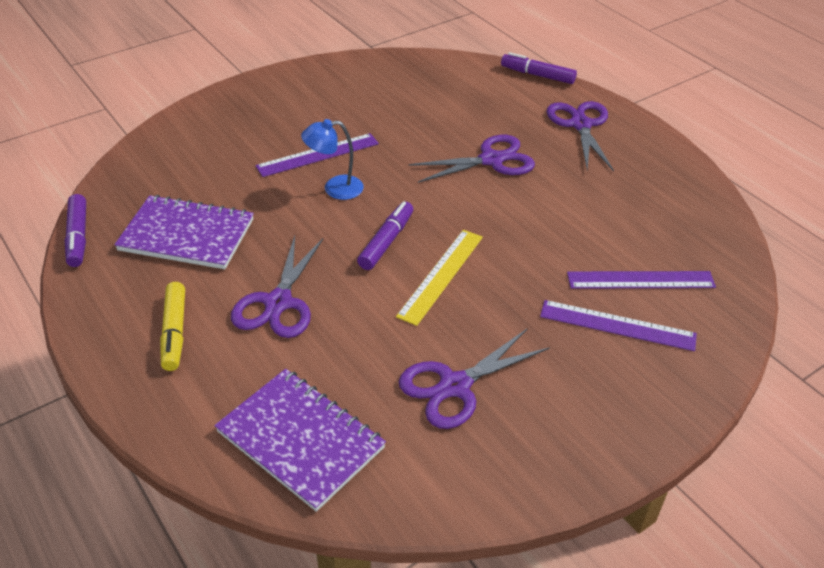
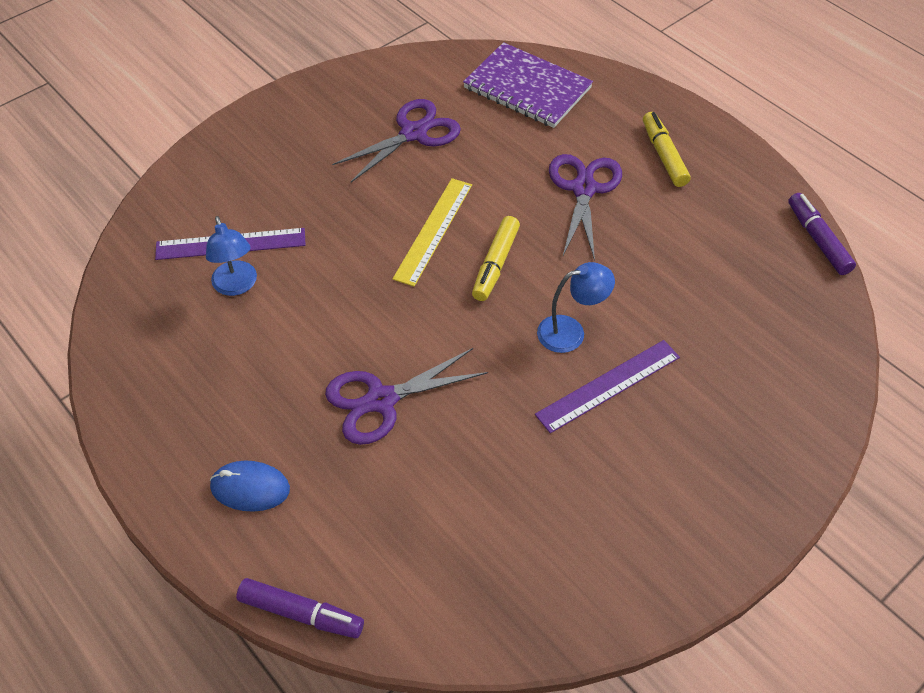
camera: 175 degrees right, 10 degrees up
purple notebook [114,195,254,269] -> none
purple marker [357,201,413,270] -> yellow marker [472,216,520,301]
purple ruler [540,300,697,351] -> none
purple scissors [546,101,614,171] -> blue mouse [210,461,290,512]
none -> blue lamp [206,216,257,296]

